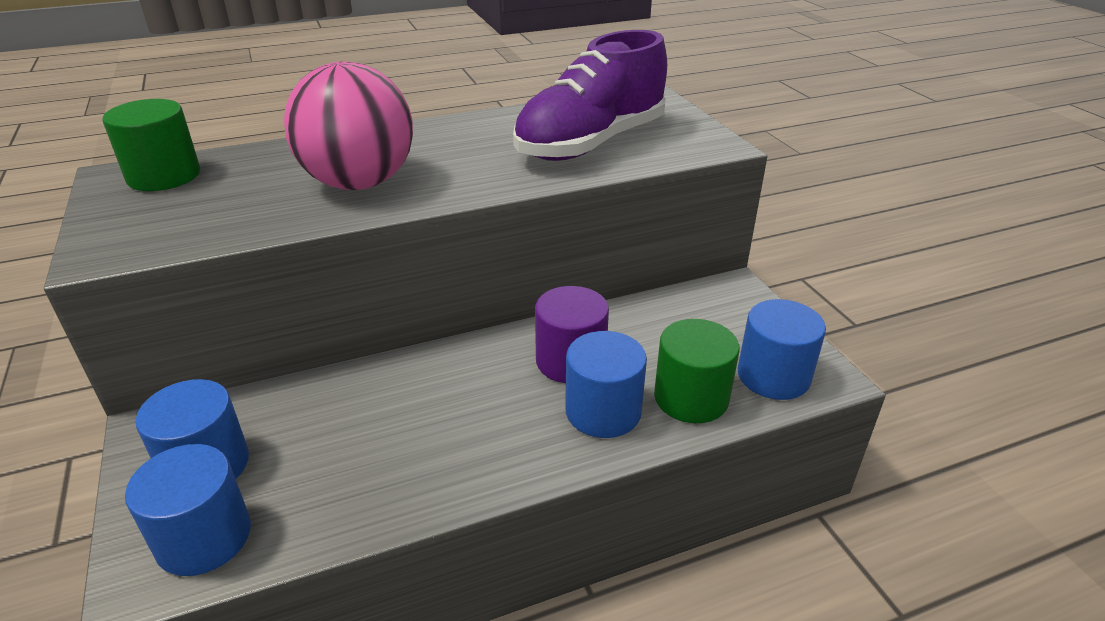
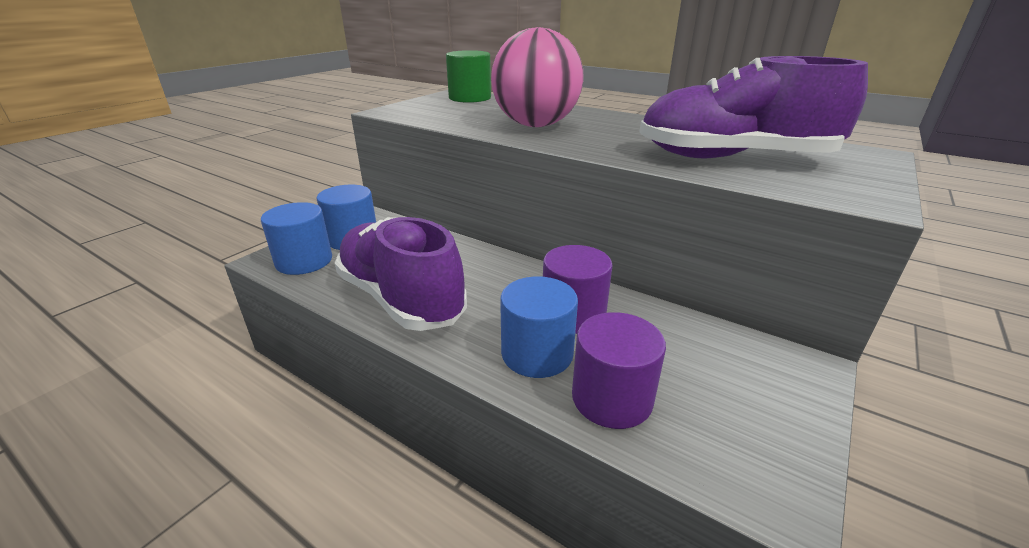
camera: 55 degrees right, 5 degrees down
green cylinder [654,319,740,423] -> purple cylinder [572,312,666,429]
blue cylinder [737,299,826,400] -> none
none -> purple shoe [335,217,467,331]

